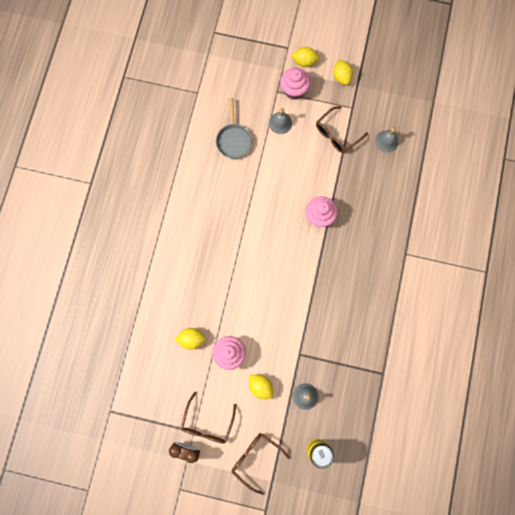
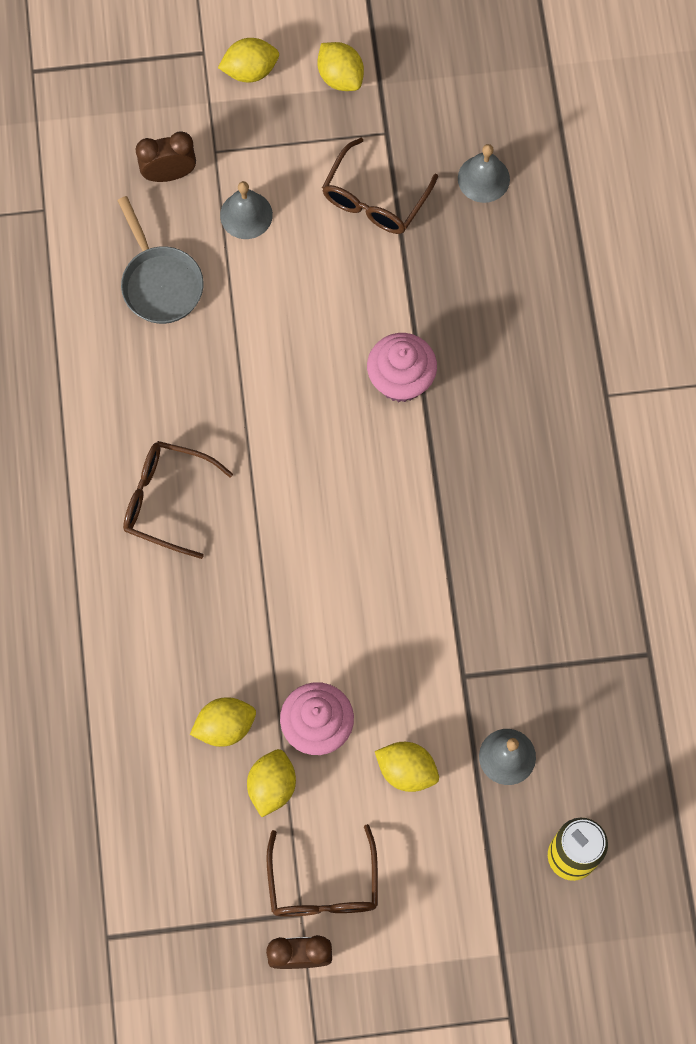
camera: 20 degrees left, 5 degrees down
brown glasses [232,433,290,495] -> brown glasses moved to [123,441,233,559]
pink cupcake [280,68,310,100] -> none
none -> brown clock [136,131,196,182]
none -> yellow lemon [247,749,296,817]

